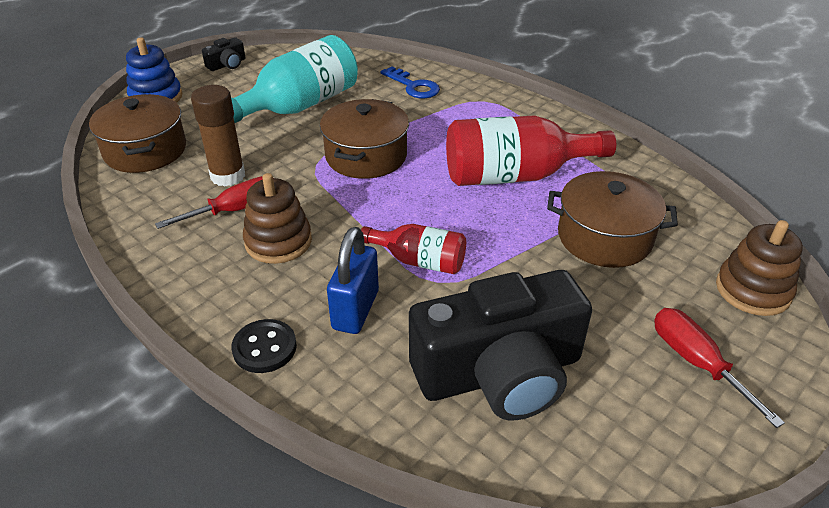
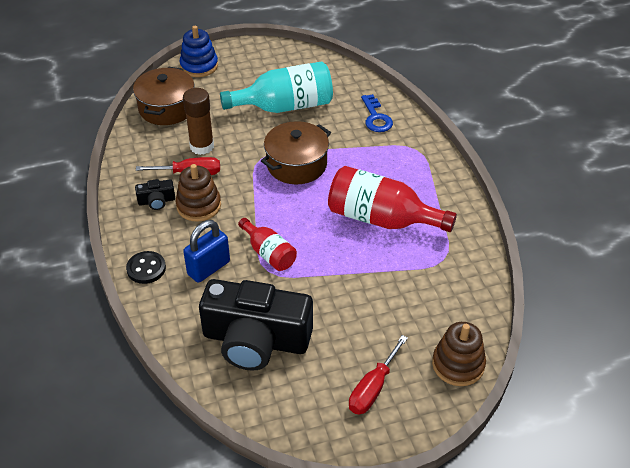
camera: 30 degrees right, 5 degrees up
black camera [202,37,245,71] -> black camera moved to [135,179,175,210]
brown pot [547,171,678,268] -> none
red screwdriver [654,308,785,428] -> red screwdriver turned 150 degrees counterclockwise [349,335,408,415]

